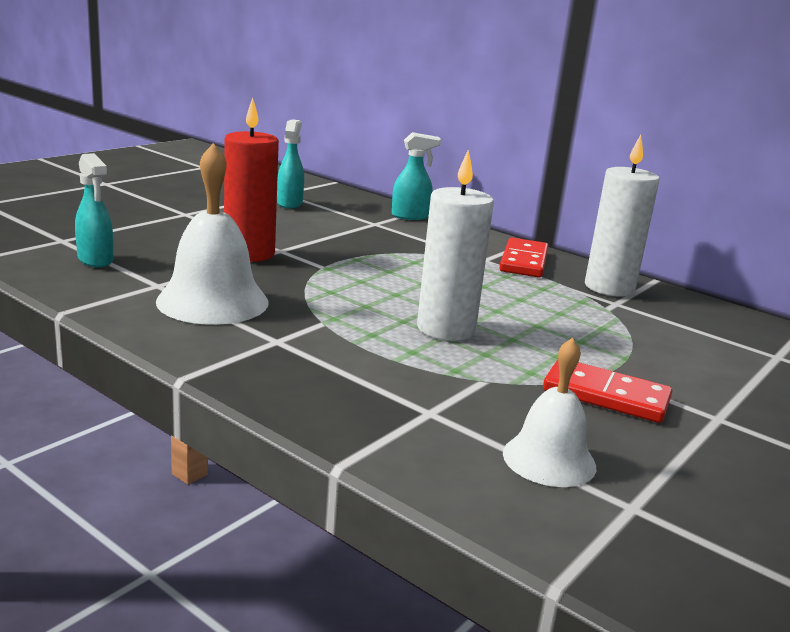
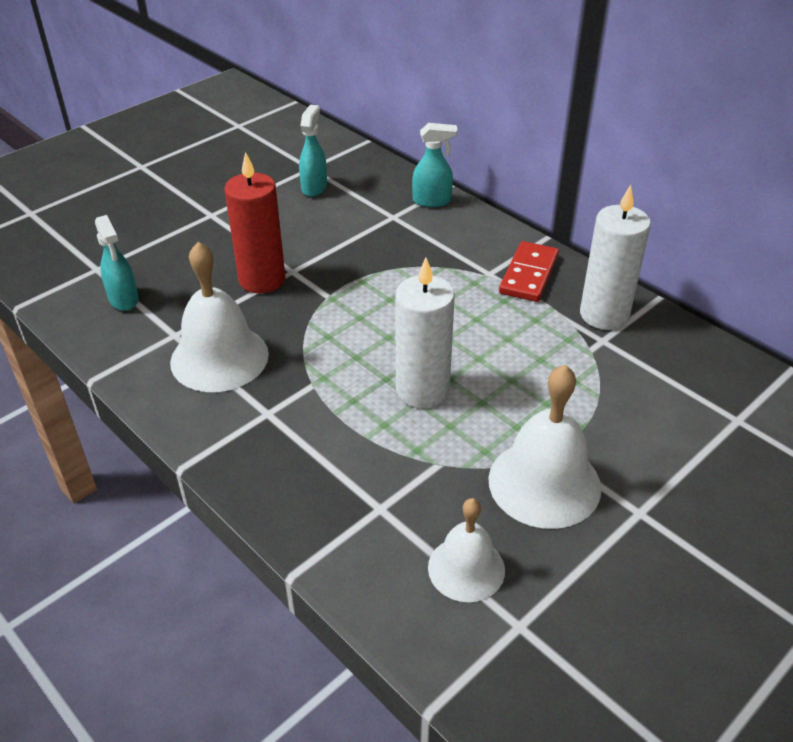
camera: 10 degrees right, 20 degrees up
red domino [543,359,672,423] -> white bell [488,365,601,529]

